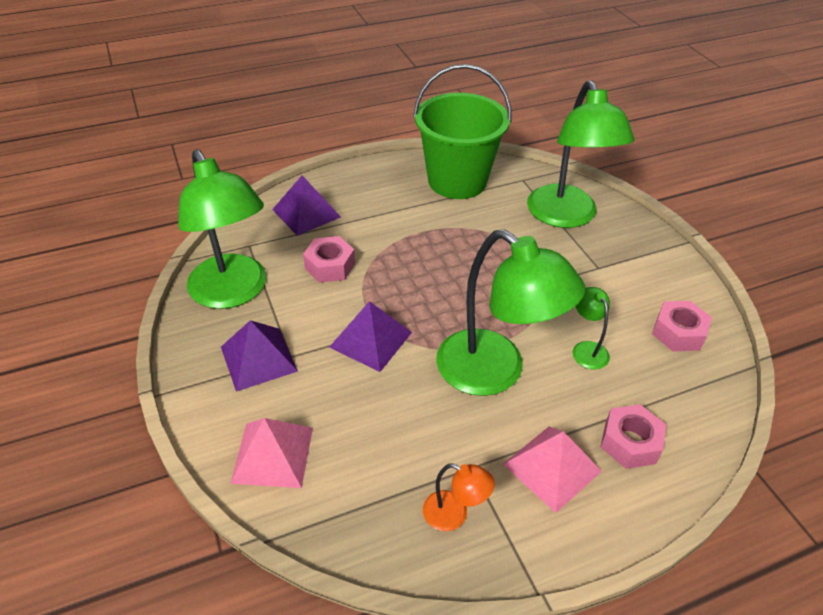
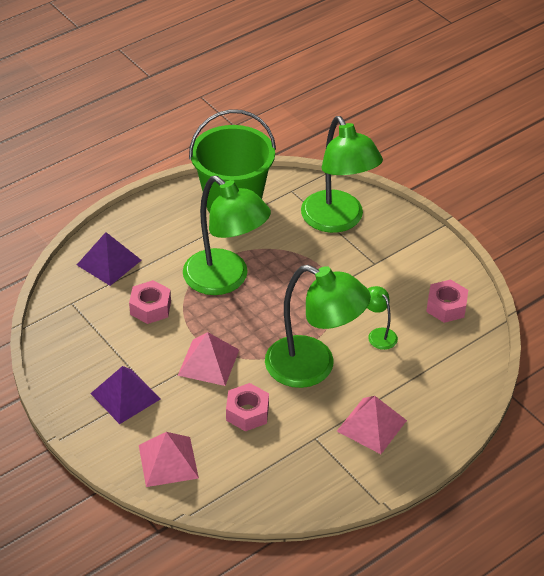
camera: 15 degrees left, 0 degrees up
green lamp [178,149,266,309] -> green lamp moved to [183,176,271,295]
purple pyramid [329,301,412,372] -> pink pyramid [178,332,239,386]
orange lamp [423,463,495,531] -> none
pink nut [601,404,666,469] -> pink nut moved to [226,383,269,431]

